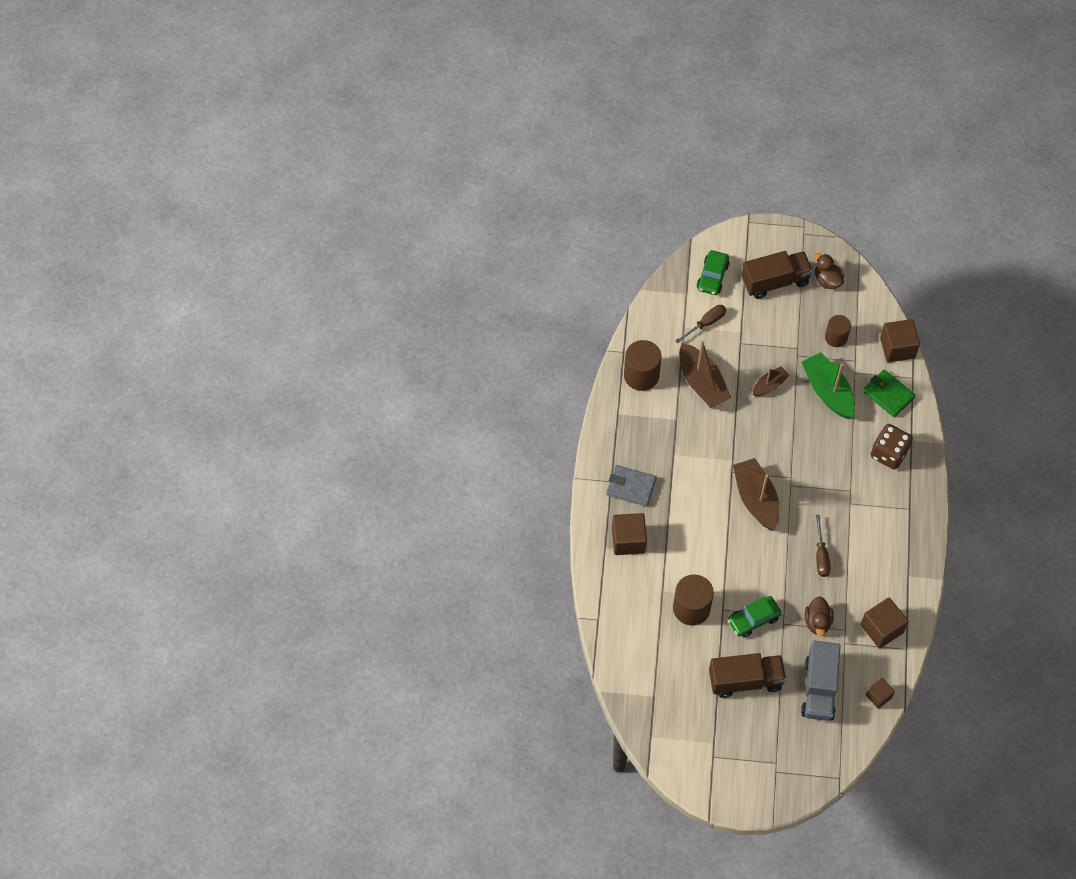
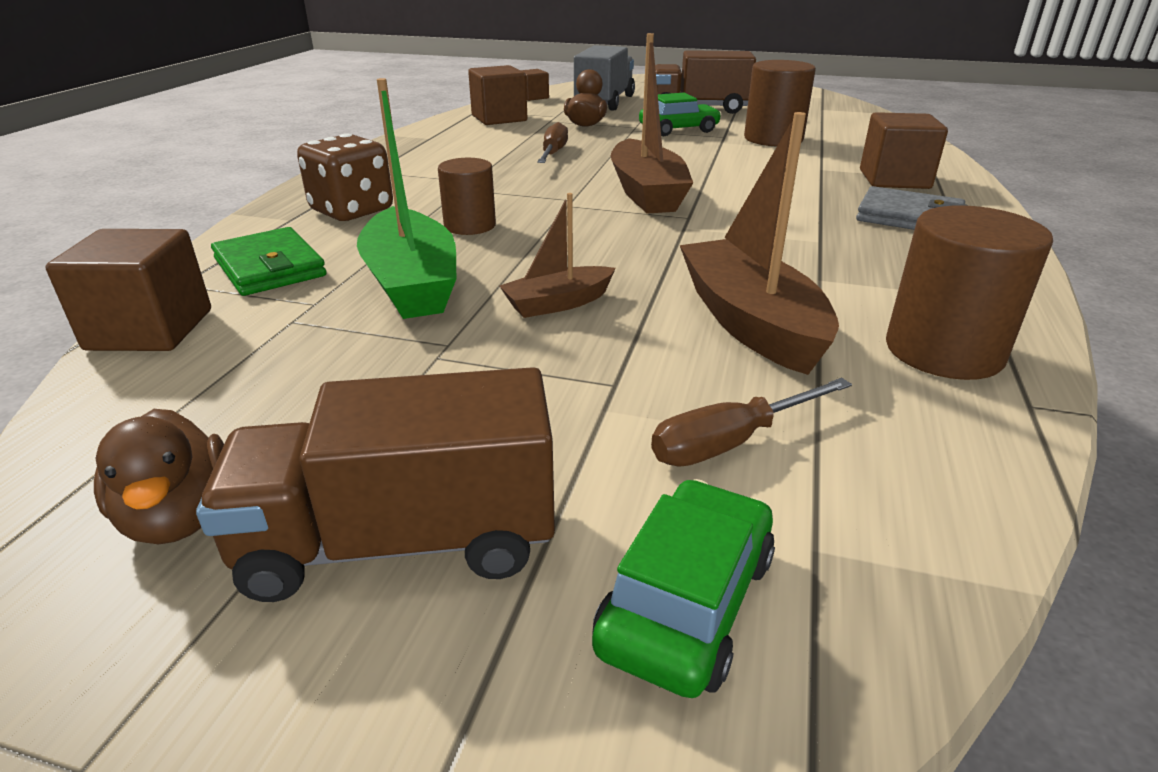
camera: 170 degrees left, 30 degrees down
brown cylinder [825,315,851,347] -> brown cylinder moved to [438,158,496,235]

